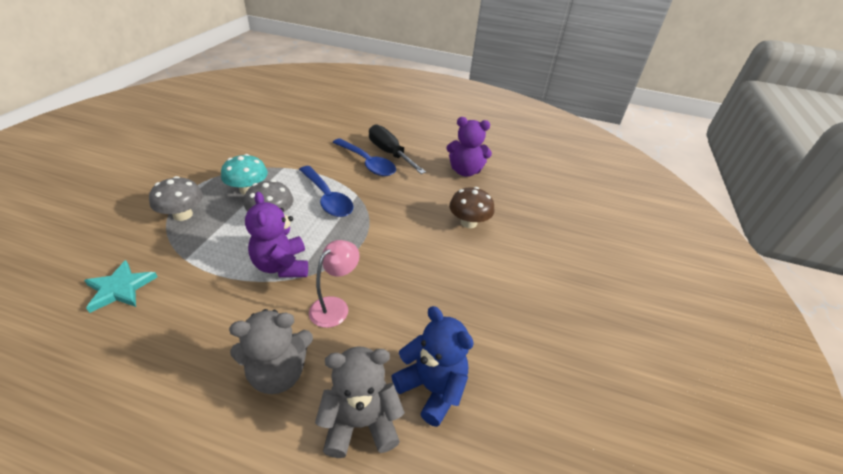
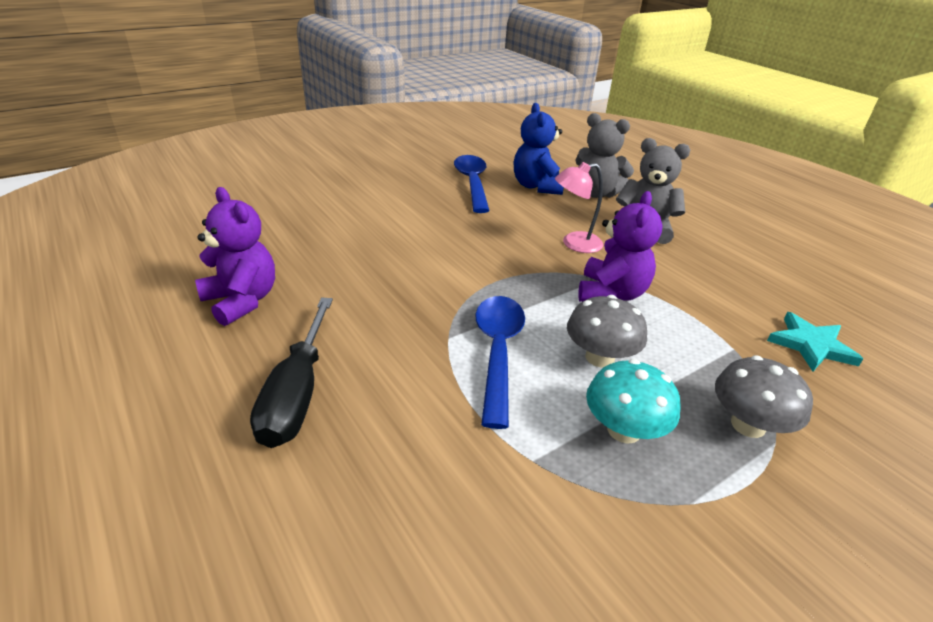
camera: 140 degrees left, 5 degrees down
blue spoon [332,138,396,176] -> blue spoon moved to [454,155,490,213]
brown mushroom [449,187,494,228] -> none

